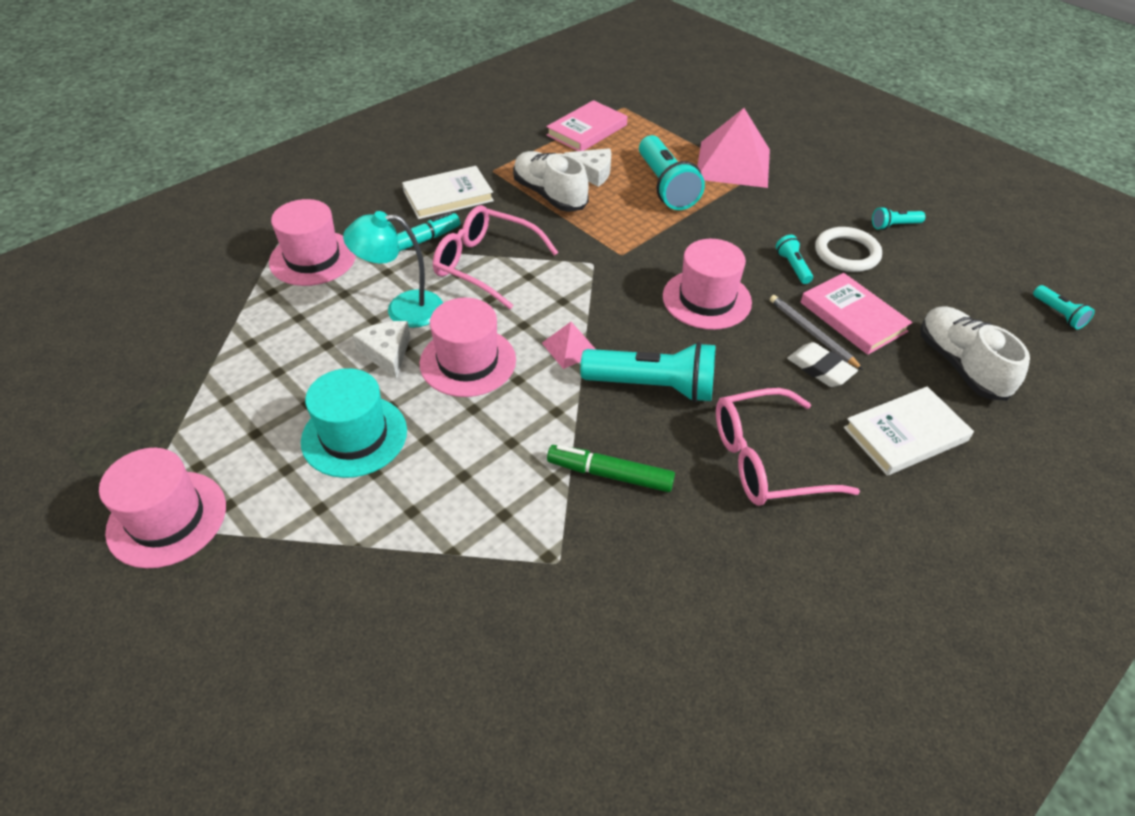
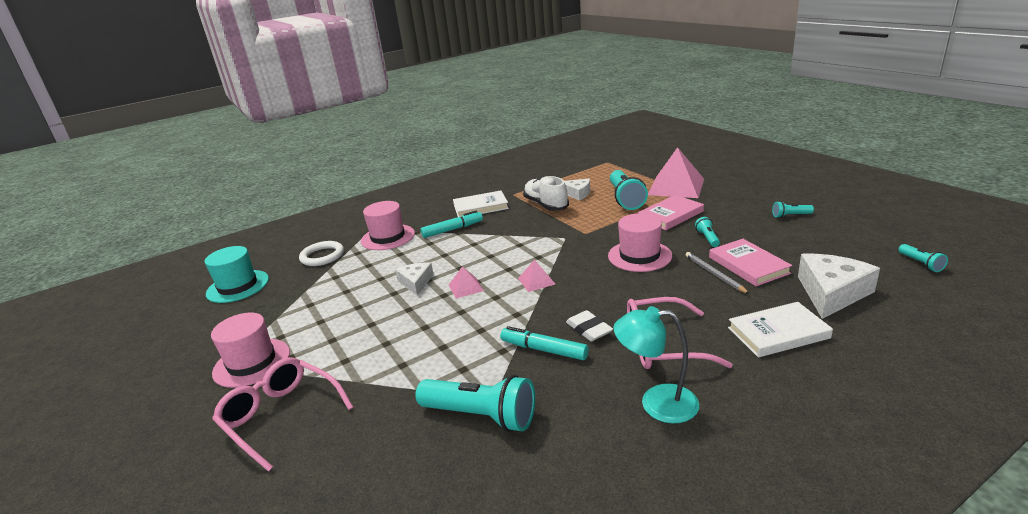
camera: 15 degrees right, 20 degrees down
turquoise hat [301,368,407,478] -> turquoise hat moved to [205,246,269,303]
turquoise lamp [343,211,443,328] -> turquoise lamp moved to [613,306,699,424]
pink hat [420,298,516,397] -> pink pyramid [449,266,484,299]
pink glasses [433,205,559,309] -> pink glasses moved to [212,357,353,472]
pink book [546,100,627,151] -> pink book moved to [638,195,704,230]
green marker [547,445,675,492] -> turquoise marker [500,326,589,360]
turquoise flashlight [580,342,716,403] -> turquoise flashlight moved to [415,375,535,432]
white eraser [787,342,858,387] -> white eraser moved to [566,310,613,341]
white ring [815,227,882,272] -> white ring moved to [299,241,344,266]
white shoe [920,306,1030,401] -> white cheese [798,254,880,319]

